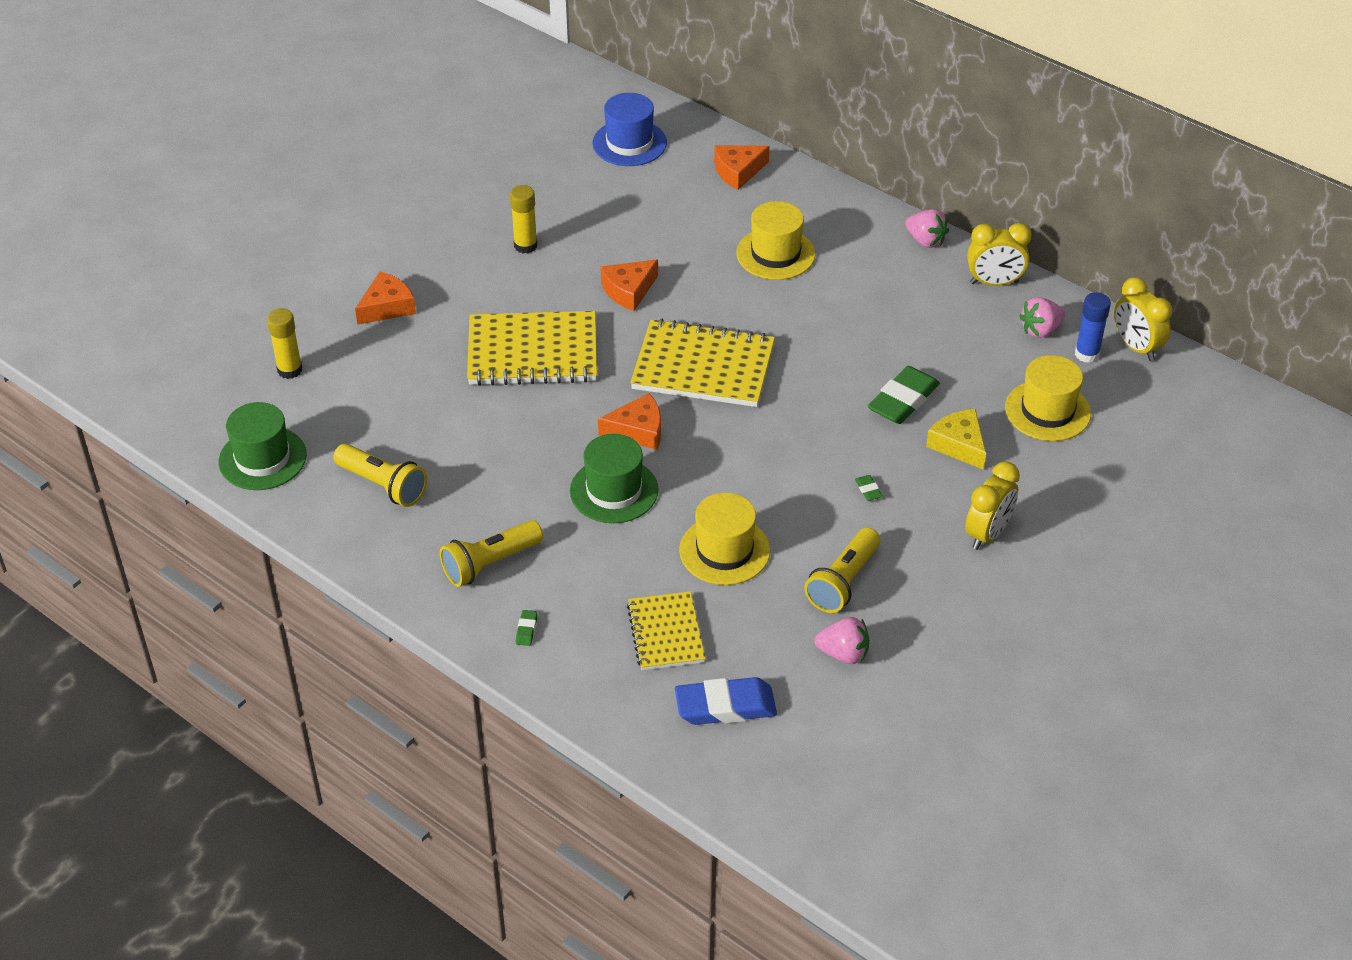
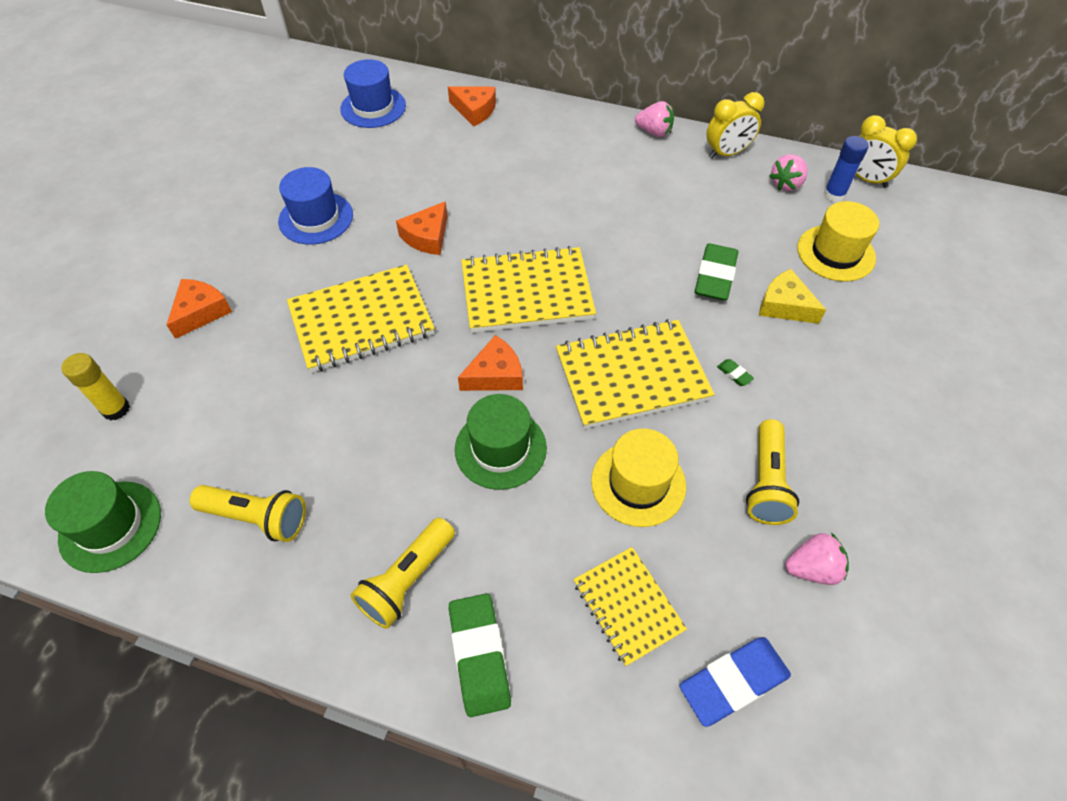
camera: 20 degrees left, 10 degrees up
yellow glue stick [510,185,537,254] -> blue hat [278,167,353,245]
green eraser [516,610,537,646] -> green eraser [449,594,511,717], size x2.43
orange cheese [714,145,770,190] -> orange cheese turned 105 degrees counterclockwise [448,86,496,127]
yellow hat [736,201,816,280] -> none
yellow clock [965,461,1020,550] -> none
none -> yellow notebook [556,319,715,429]

